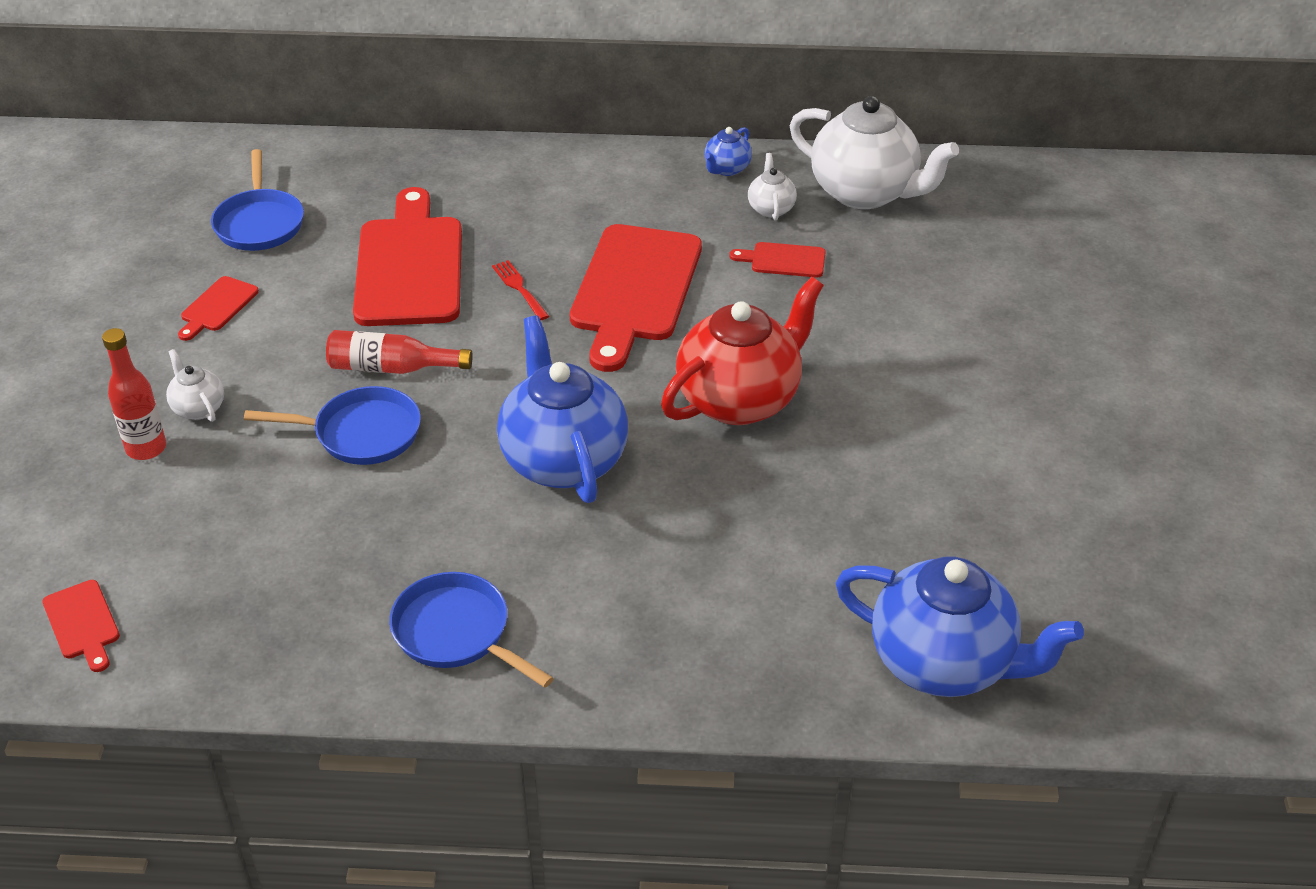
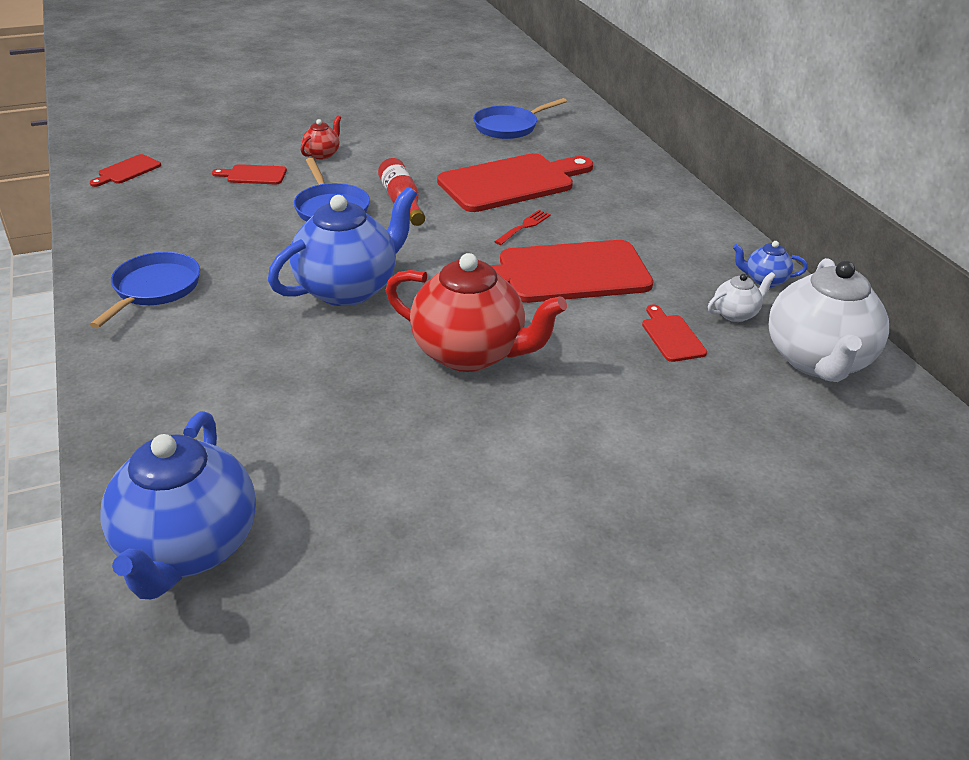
camera: 65 degrees right, 5 degrees down
red bottle [102,328,166,460] -> none
white teapot [166,349,224,422] -> red teapot [301,115,341,159]
red cutting board [178,276,259,341] -> red cutting board moved to [212,164,287,185]

